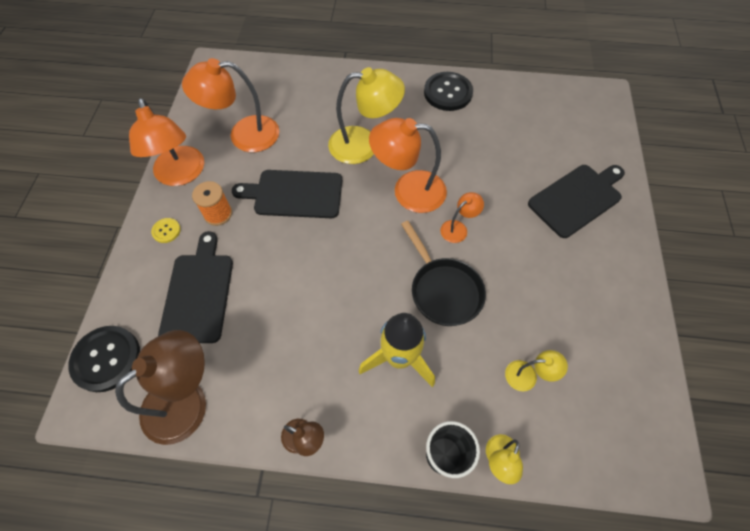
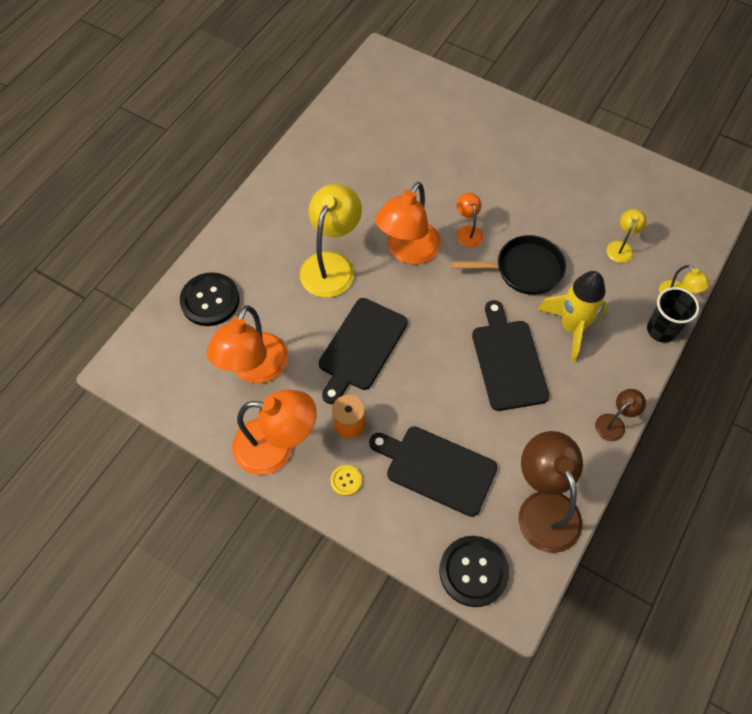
camera: 65 degrees left, 0 degrees up
black button [424,72,473,111] -> black button moved to [180,272,240,326]
black cutting board [528,165,625,238] -> black cutting board moved to [472,300,549,411]

